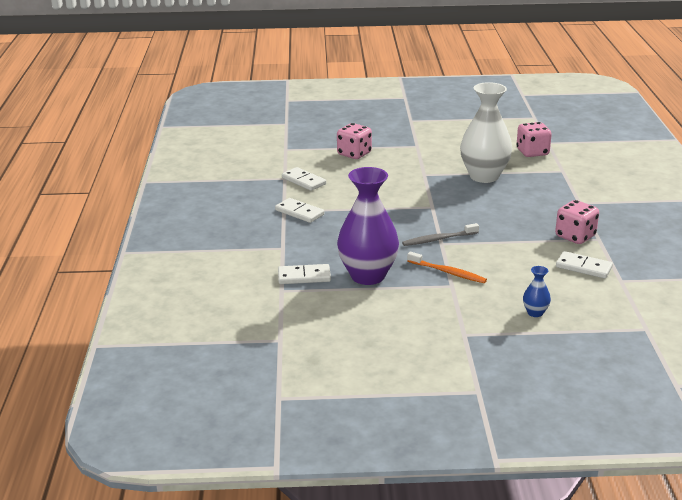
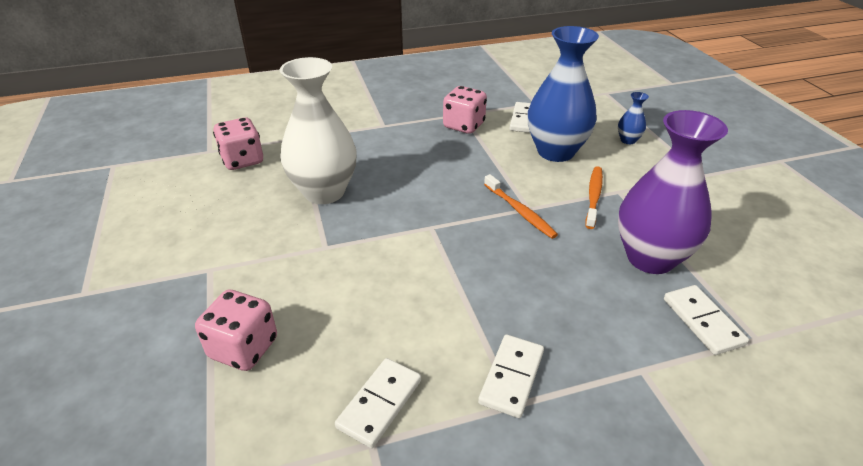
camera: 105 degrees left, 10 degrees up
grey toothbrush [402,223,479,246] -> orange toothbrush [484,174,558,239]
none -> blue vase [528,26,599,162]

